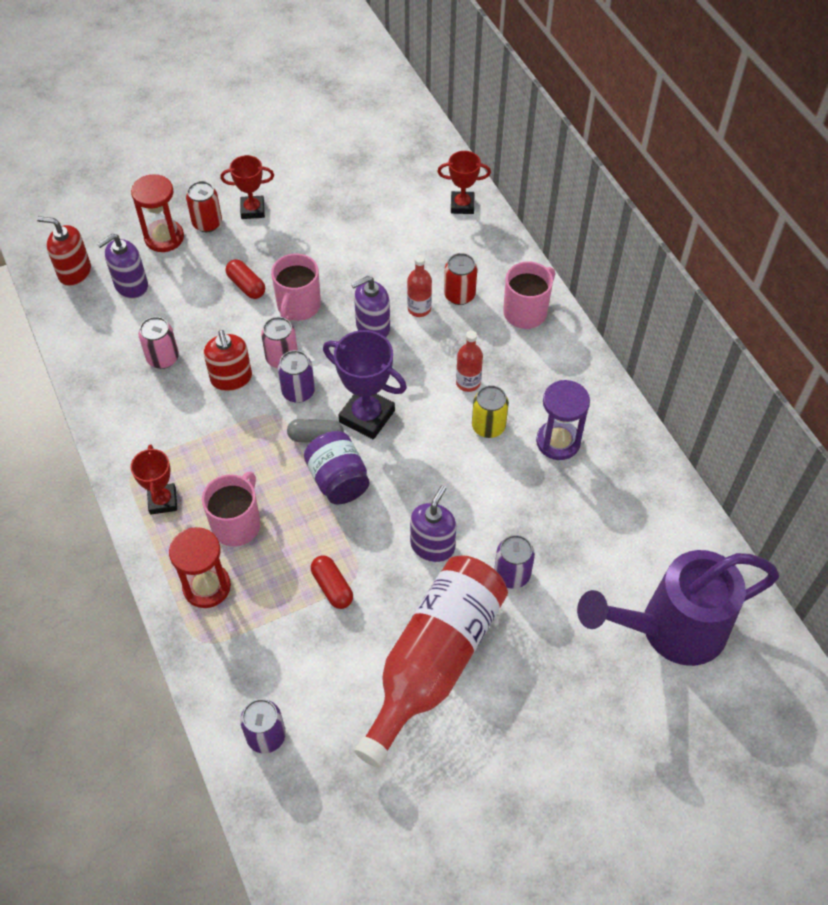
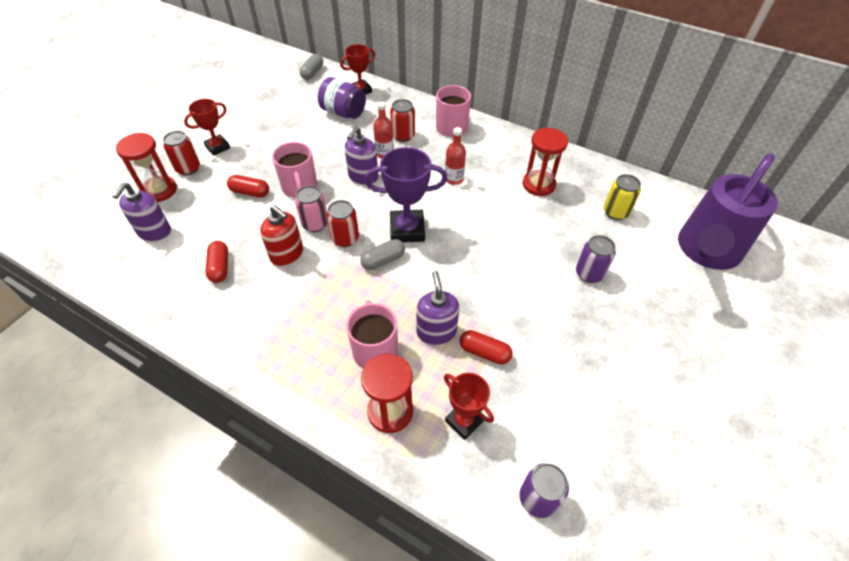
camera: 35 degrees left, 5 degrees down
red soap dispenser [37,216,91,286] -> none
red trophy [131,445,177,515] -> red trophy moved to [444,373,494,440]
pink can [139,317,179,369] -> red capsule [206,241,228,283]
purple can [278,350,315,403] -> red can [326,200,359,247]
purple jar [304,431,369,505] -> purple jar moved to [318,77,366,119]
red bottle [355,555,508,768] -> none
purple soap dispenser [410,485,456,562] -> purple soap dispenser moved to [416,271,459,345]
yellow can [472,385,509,438] -> yellow can moved to [604,174,641,220]
purple hourglass [536,380,590,460] -> red hourglass [523,128,568,196]
none -> grey capsule [299,54,323,80]

